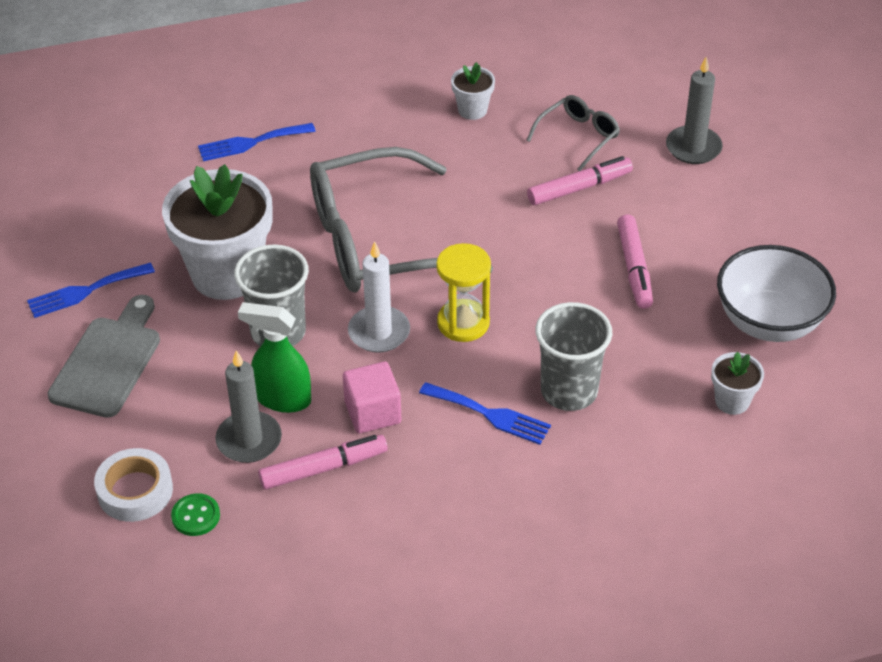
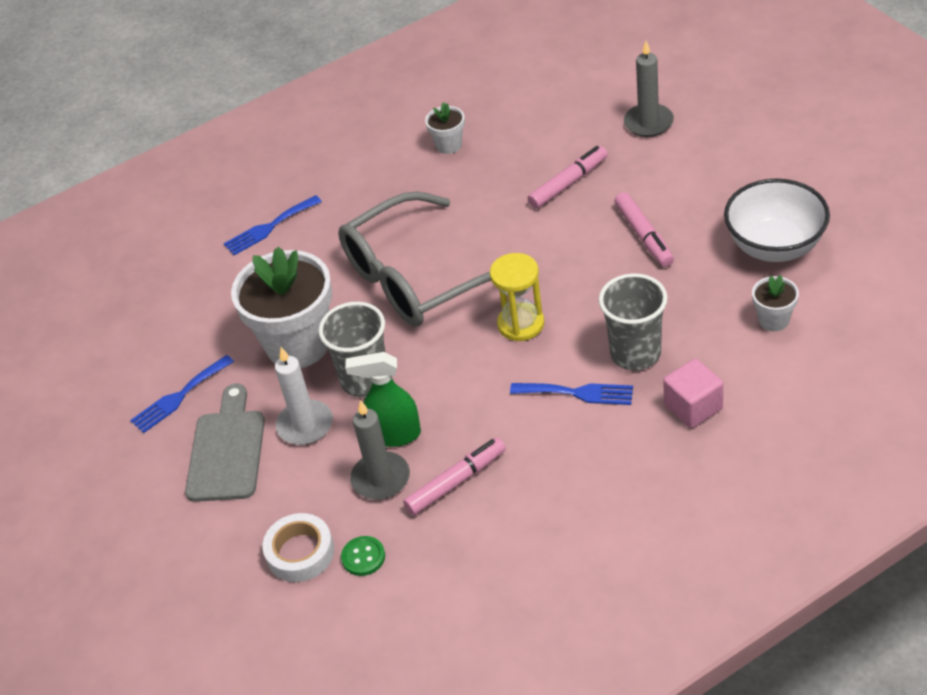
camera: 10 degrees left, 0 degrees up
pink cube [343,361,401,433] -> pink cube moved to [663,359,723,428]
white candle [348,241,410,353] -> white candle moved to [275,347,333,445]
grey glasses [526,95,620,171] -> none

